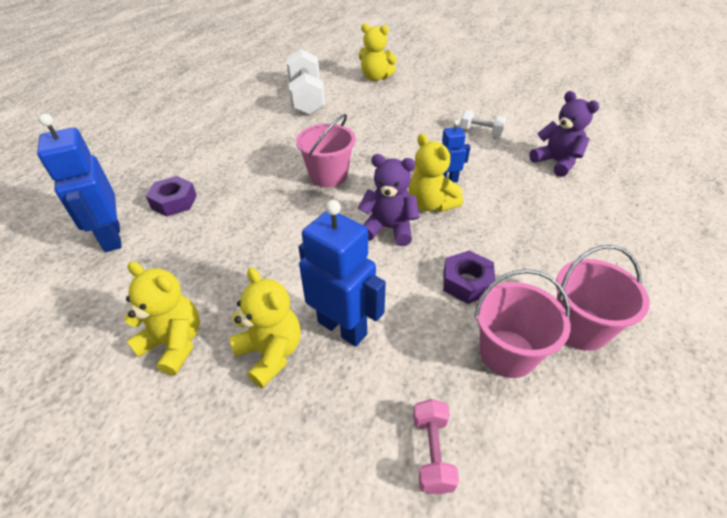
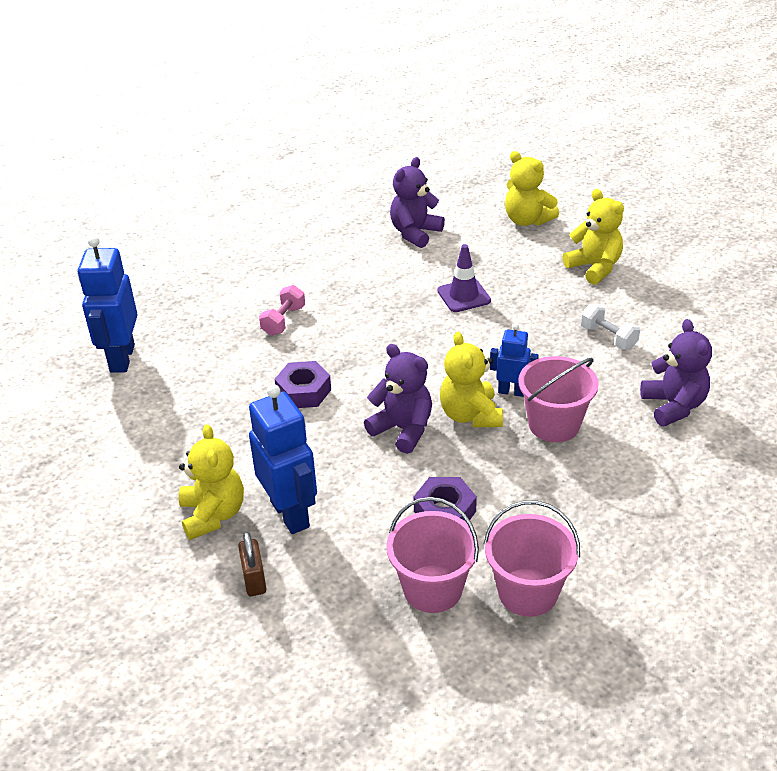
camera: 25 degrees right, 5 degrees down
yellow teddy bear [124,261,200,376] -> yellow teddy bear moved to [562,189,624,285]
purple nut [146,176,197,216] -> purple nut moved to [275,361,331,408]
white dumbbell [286,49,325,115] -> purple teddy bear [390,157,445,248]
pink bucket [296,114,356,187] -> pink bucket moved to [518,356,599,442]
pink dumbbell [413,399,459,495] -> pink dumbbell moved to [259,285,305,336]
none -> brown padlock [238,532,267,596]
none -> purple traffic cone [437,244,491,312]

